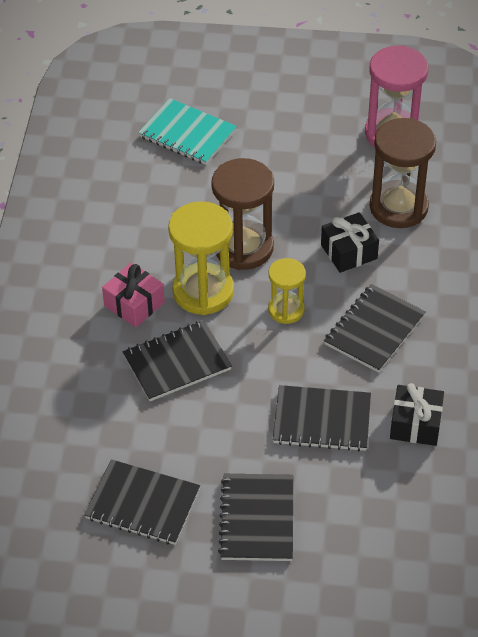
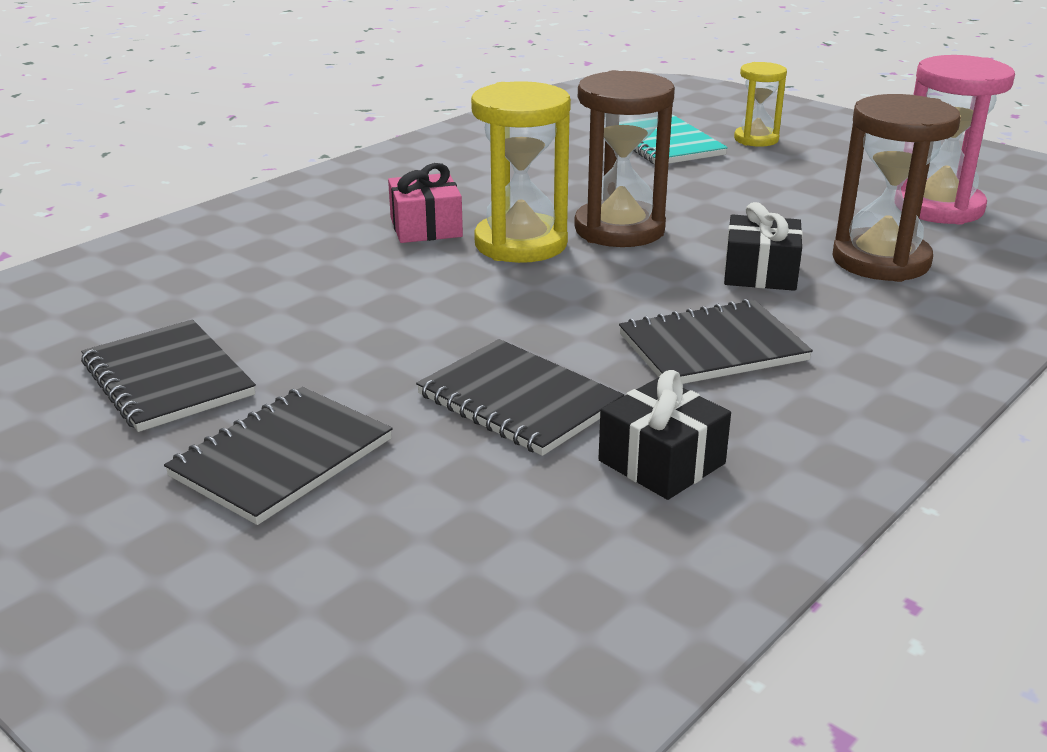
camera: 35 degrees right, 20 degrees down
black notebook [123,320,232,401] -> none
yellow hourglass [268,258,306,324] -> yellow hourglass moved to [734,62,787,147]

